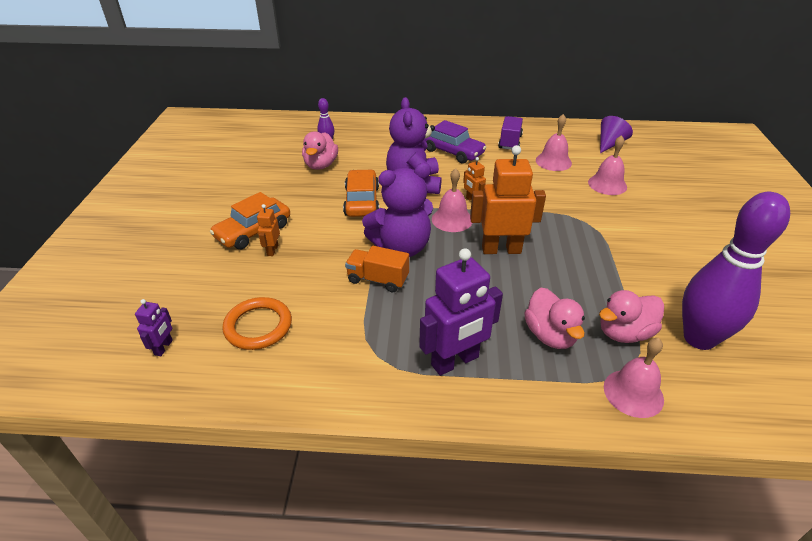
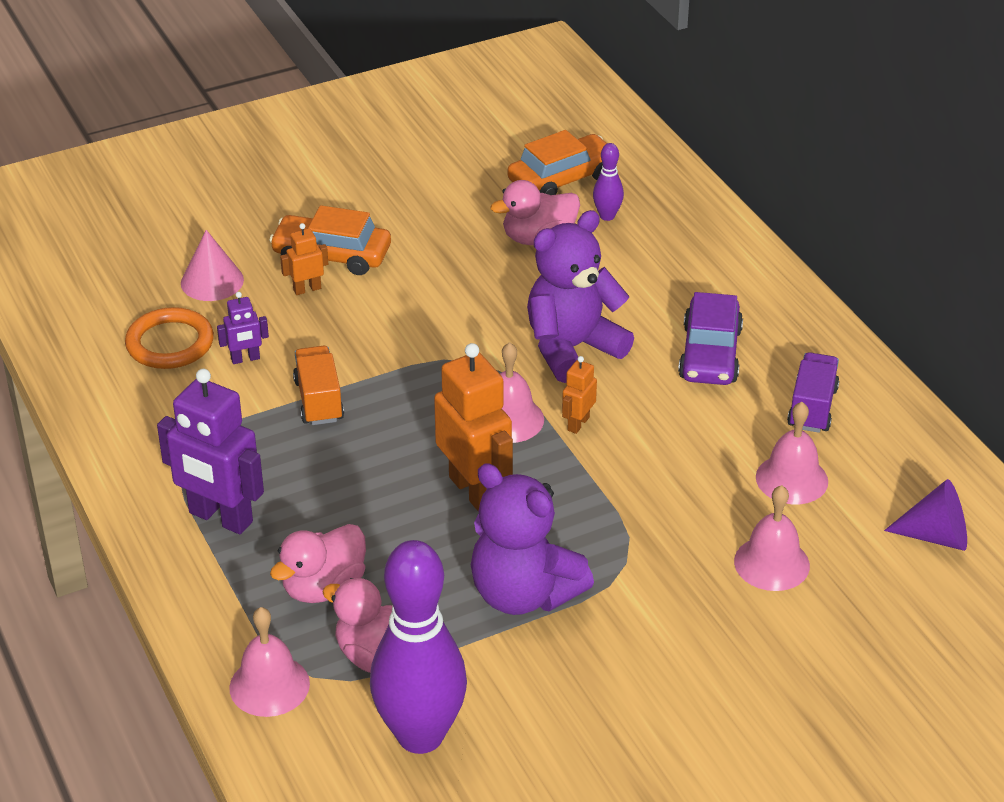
camera: 60 degrees right, 0 degrees up
purple robot [135,299,173,356] -> purple robot moved to [217,292,269,364]
orange car [343,169,379,217] -> orange car moved to [507,130,607,195]
purple teddy bear [362,163,433,257] -> purple teddy bear moved to [471,463,594,615]
purple truck [498,116,523,150] -> purple truck turned 60 degrees counterclockwise [787,352,839,433]
none -> pink cone [181,230,244,301]

